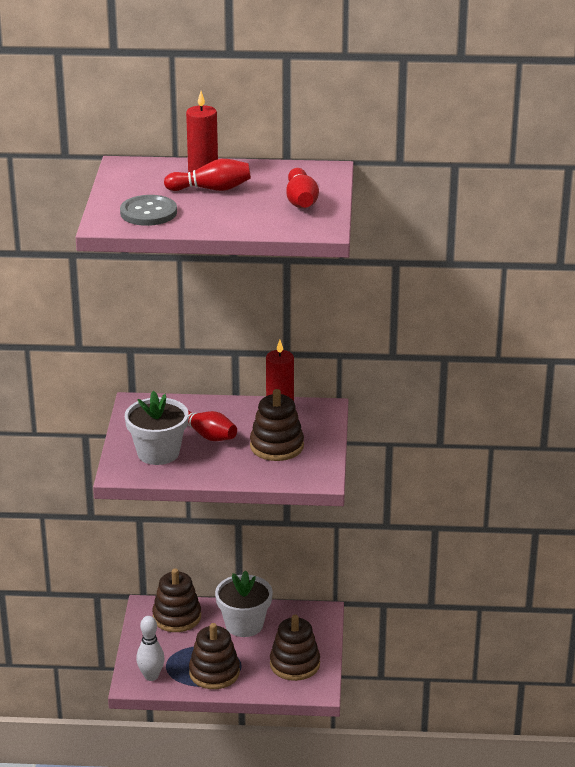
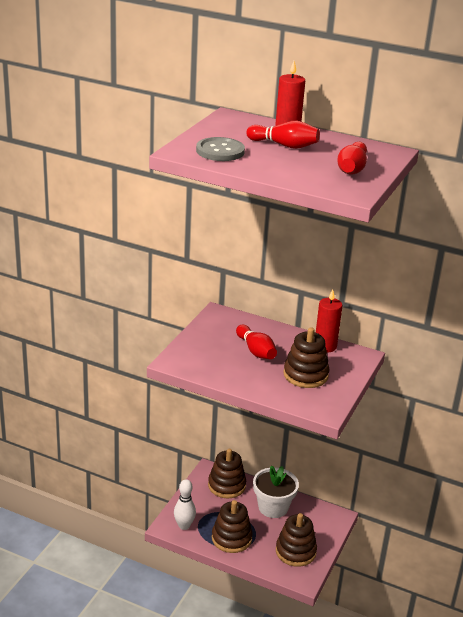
camera: 20 degrees right, 0 degrees up
white flower pot [125,391,189,465] -> none

